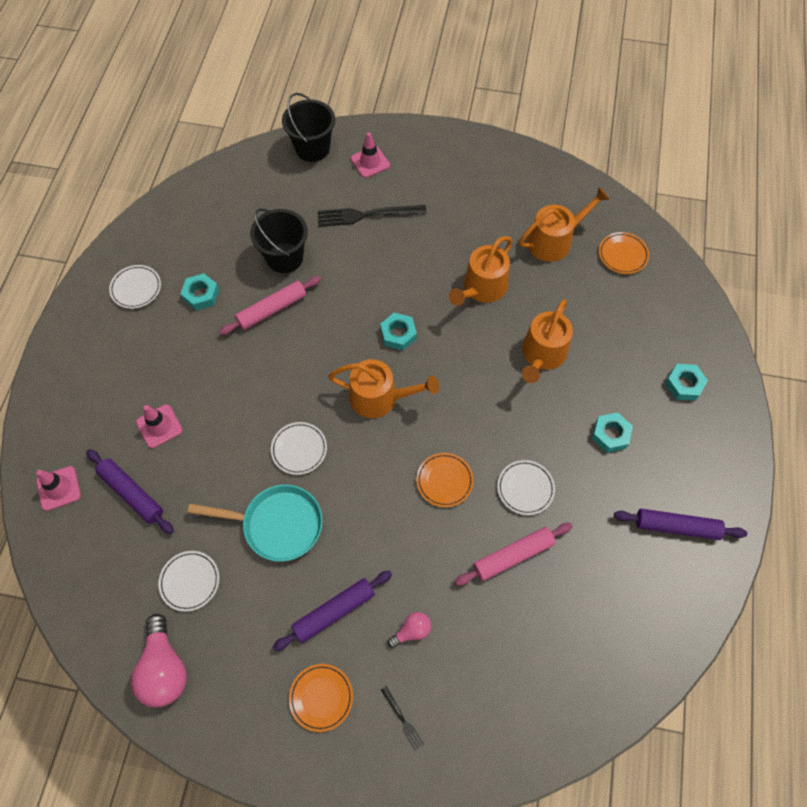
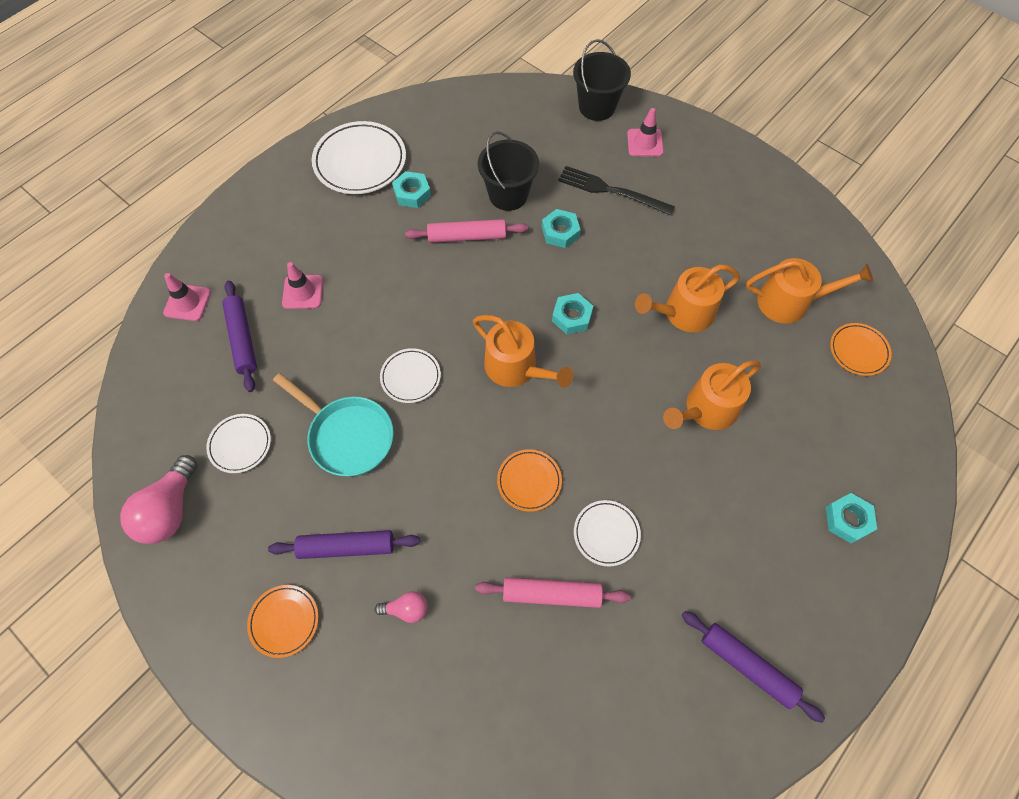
camera: 30 degrees right, 0 degrees up
white plate [109,265,161,309] -> white plate [312,121,406,194], size x1.79
black fork [381,686,424,751] -> none
turquoise nut [592,412,633,453] -> turquoise nut moved to [542,209,581,248]

